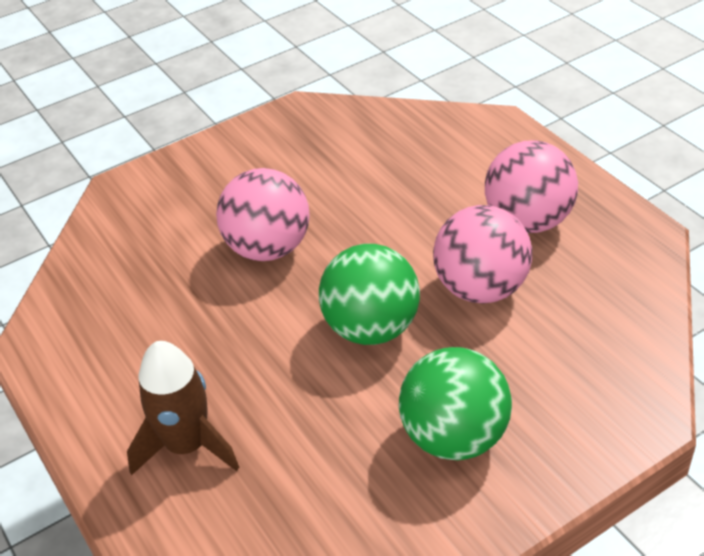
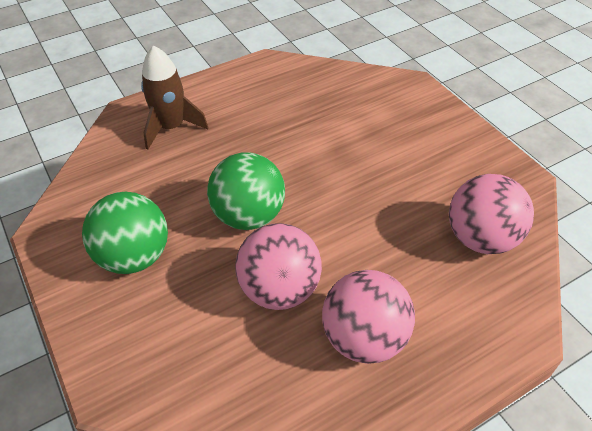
camera: 90 degrees right, 5 degrees up
pink ball [216,168,310,261] -> pink ball moved to [449,174,534,254]

